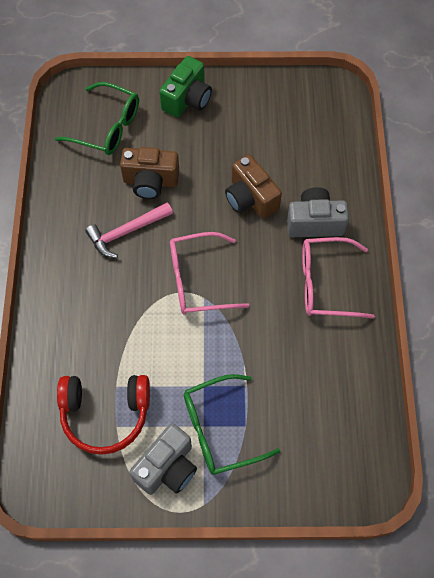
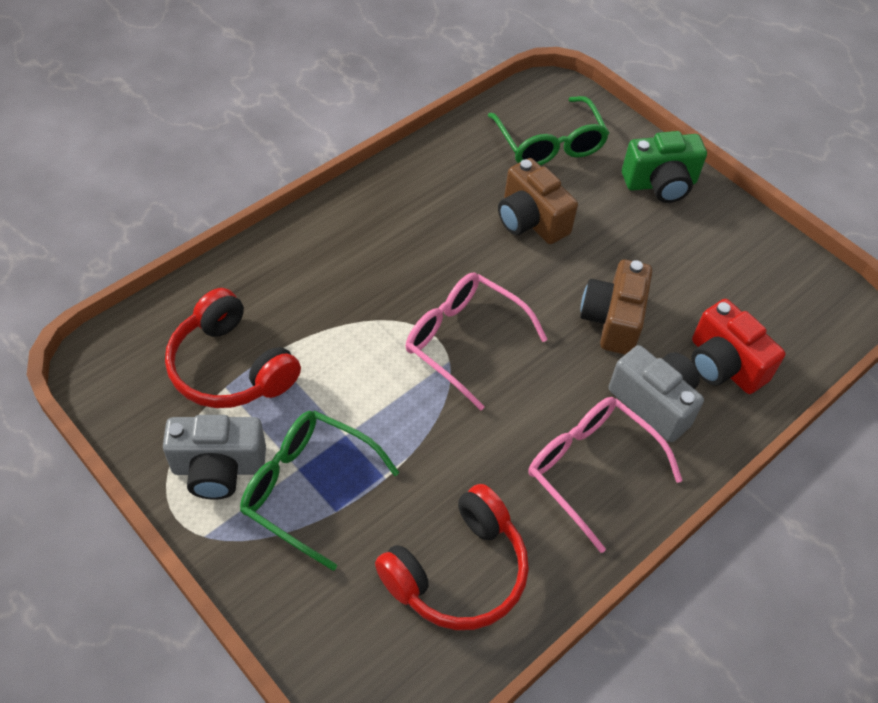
camera: 45 degrees right, 10 degrees down
pink hammer [85,202,173,258] -> none
none -> red headphones [375,484,529,630]
none -> red camera [691,299,786,394]

